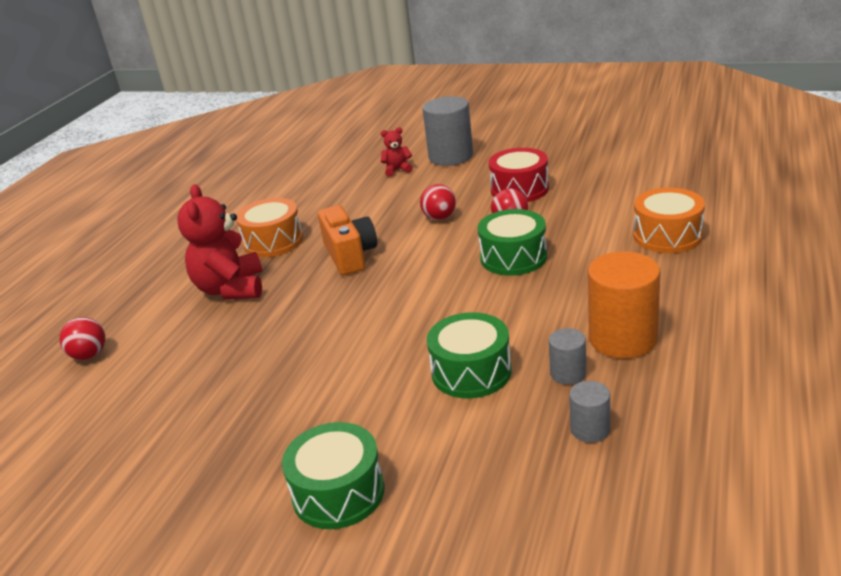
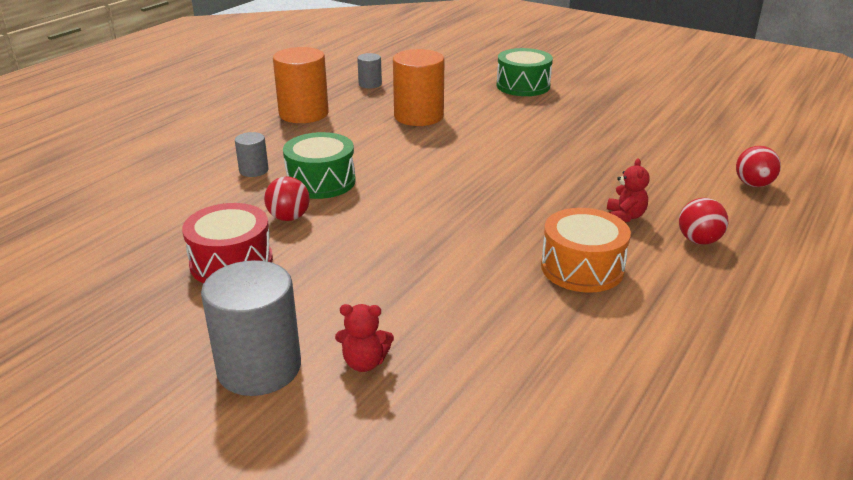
camera: 170 degrees left, 0 degrees up
red teddy bear [177,184,262,300] -> red teddy bear [607,158,649,222], size x0.48
orange camera [318,205,377,275] -> none
red ball [420,184,456,220] -> red ball moved to [679,198,728,244]
green drum [427,312,512,398] -> orange cylinder [393,49,444,126]
grey cylinder [549,328,586,385] -> grey cylinder moved to [235,132,269,177]
orange drum [633,188,705,253] -> none

